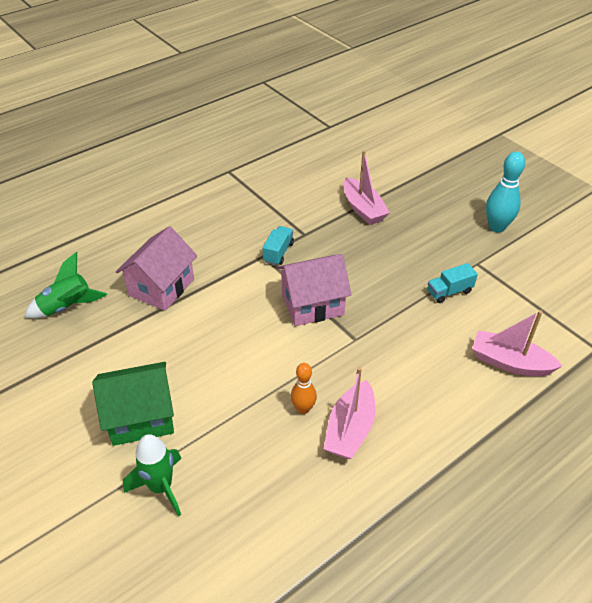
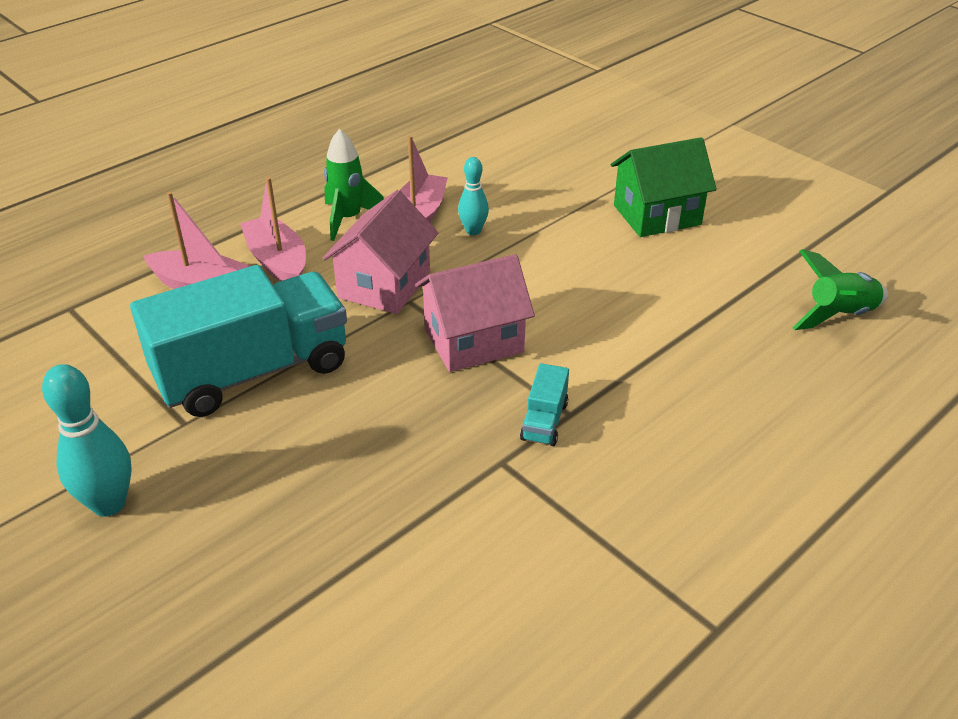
camera: 175 degrees right, 5 degrees down
pink house [116,226,197,311] -> pink house moved to [322,190,439,314]
green rocket [123,434,181,516] -> green rocket moved to [324,129,384,241]
orange bowling pin [291,363,317,414] -> turquoise bowling pin [458,157,489,235]
pink boat [344,150,390,225] -> pink boat moved to [240,177,306,281]
turquoise truck [427,263,478,303] -> turquoise truck [130,265,347,417], size x2.50

